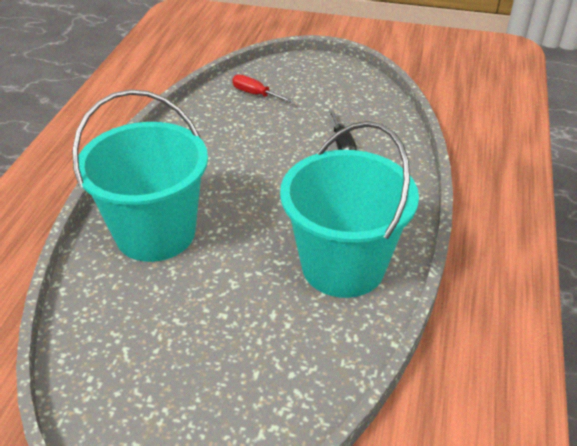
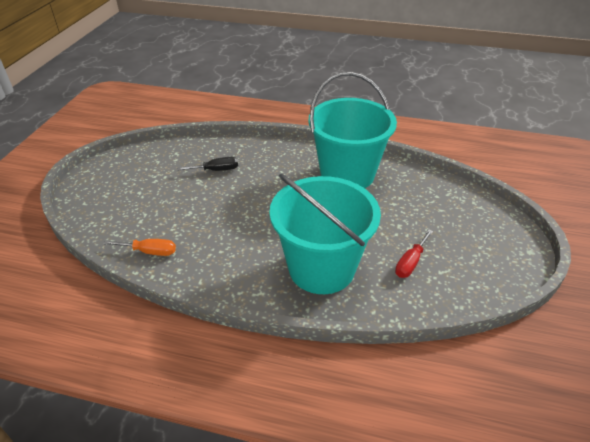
camera: 90 degrees left, 0 degrees up
red screwdriver [232,74,293,102] -> red screwdriver moved to [395,230,433,278]
none -> orange screwdriver [104,239,176,256]

